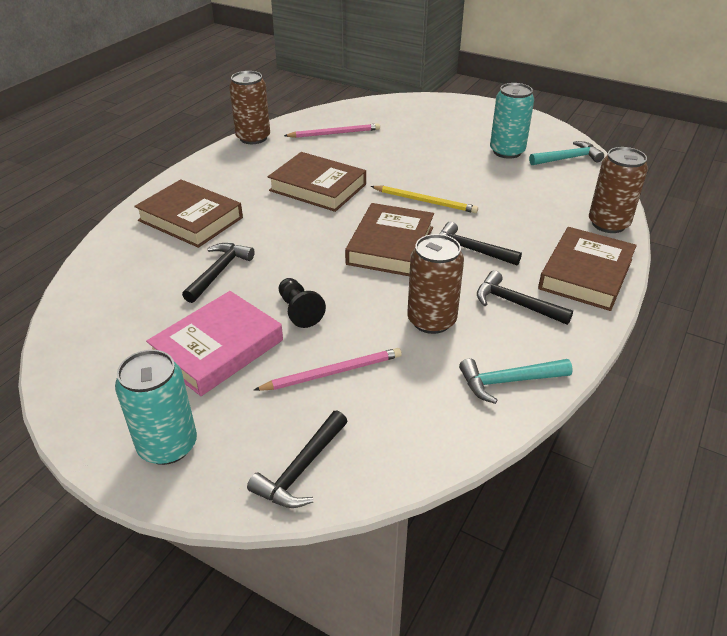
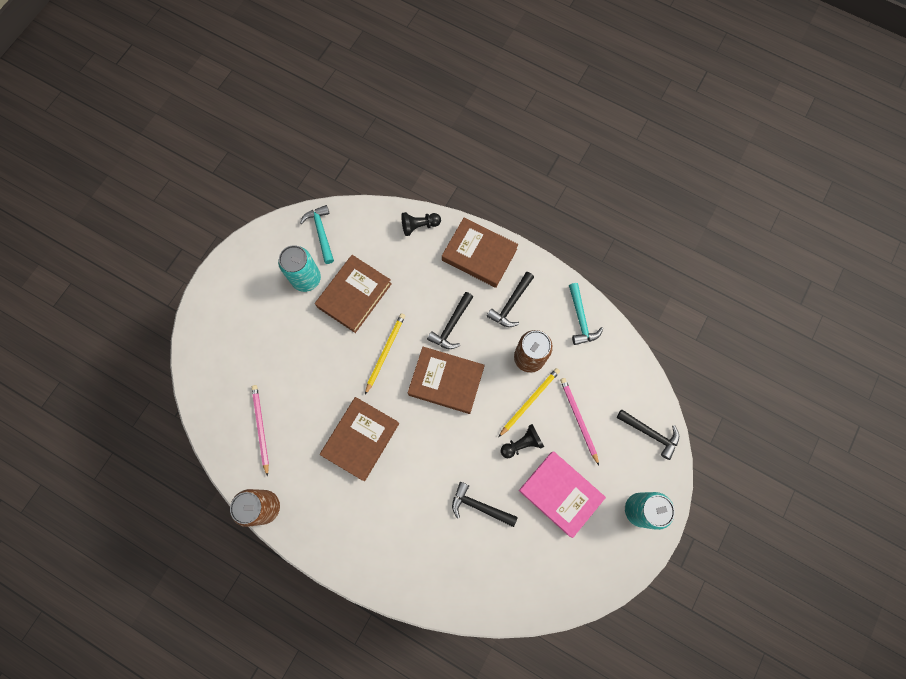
camera: 90 degrees left, 35 degrees up
brown book [134,179,243,248] -> brown book moved to [315,255,392,333]
brown can [589,147,648,233] -> black pawn [401,212,441,236]
none -> yellow pencil [499,368,560,437]

